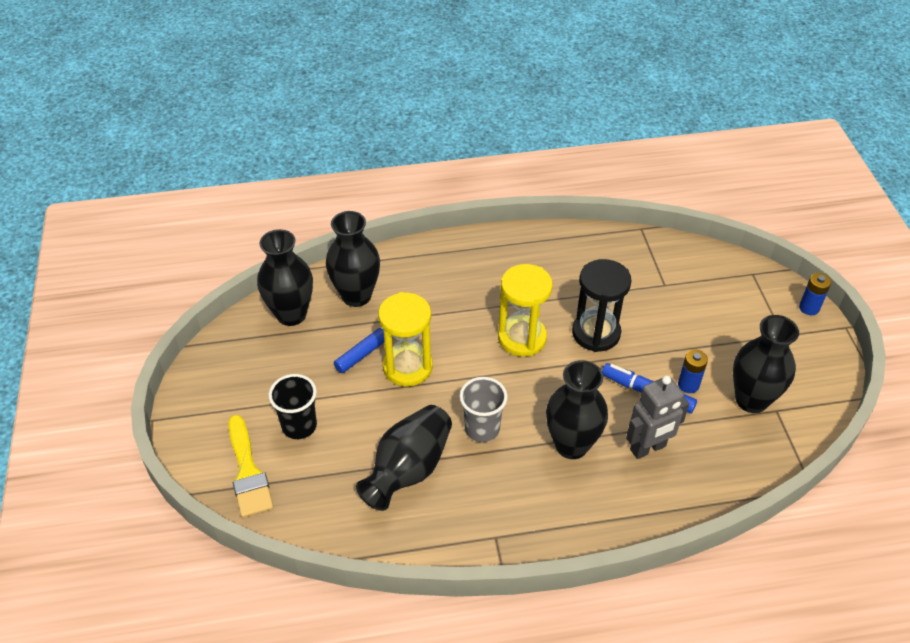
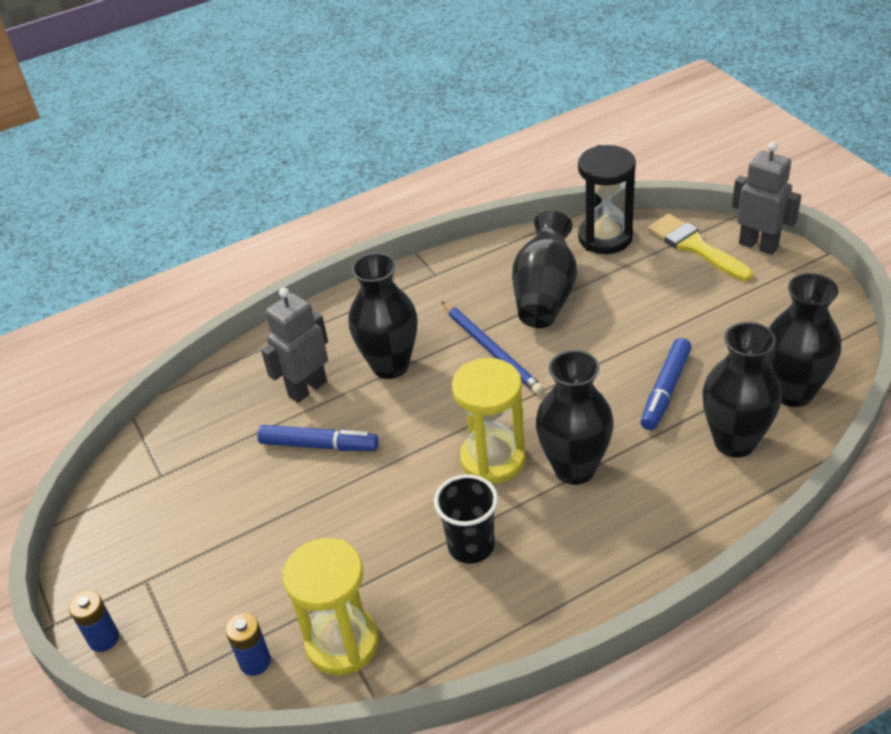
camera: 165 degrees right, 5 degrees down
black cup [268,374,317,439] -> black cup moved to [434,474,498,564]
yellow hourglass [378,292,433,387] -> yellow hourglass moved to [282,538,379,675]
grey cup [459,377,508,442] -> blue pencil [442,302,544,395]
black hourglass [572,259,632,352] -> black hourglass moved to [578,145,636,254]
blue battery [678,350,708,393] -> blue battery moved to [225,613,271,676]
black vase [733,315,799,413] -> black vase moved to [536,350,614,485]
none -> grey robot [732,142,801,255]

